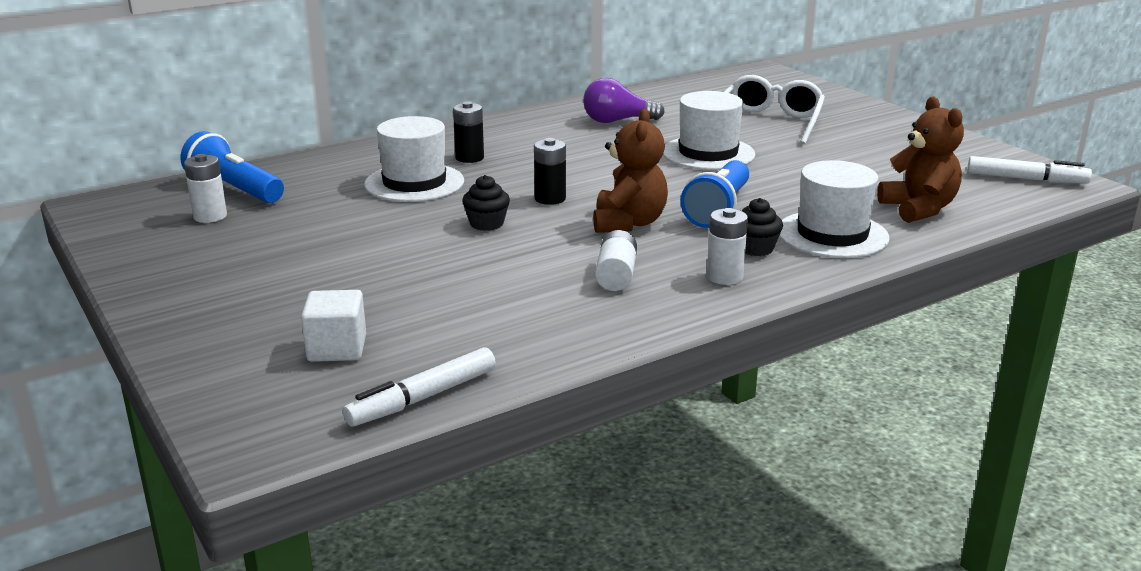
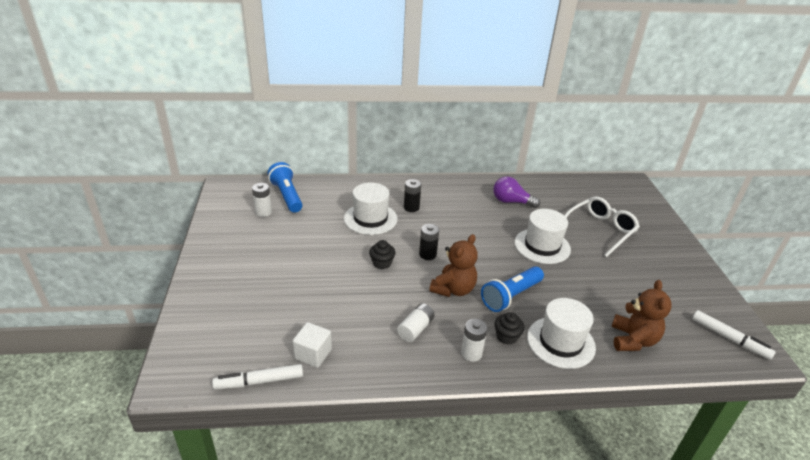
camera: 25 degrees right, 10 degrees up
white cube [301,290,366,362] -> white cube moved to [293,322,332,368]

